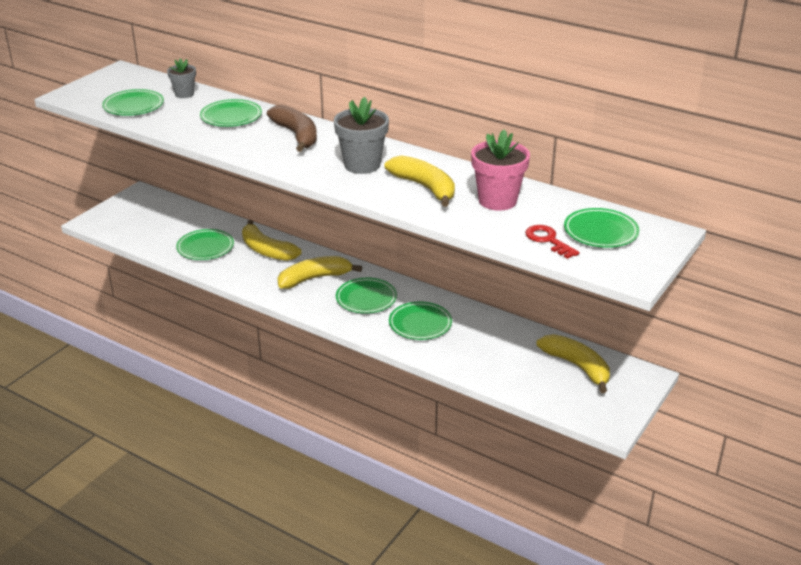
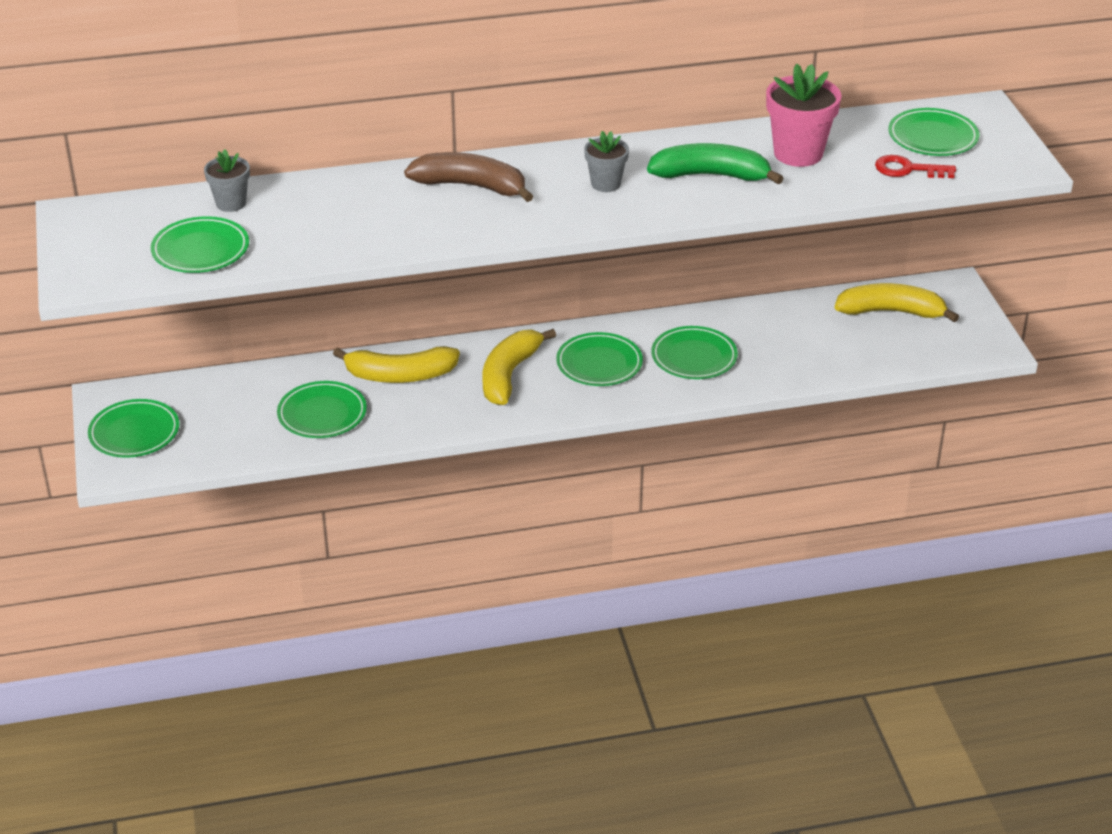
camera: 45 degrees left, 5 degrees up
green plate [200,99,262,127] -> green plate moved to [88,399,179,458]
grey flower pot [334,97,389,174] -> grey flower pot [584,131,629,192], size x0.59
yellow banana [385,155,455,207] -> green banana [647,143,784,185]

